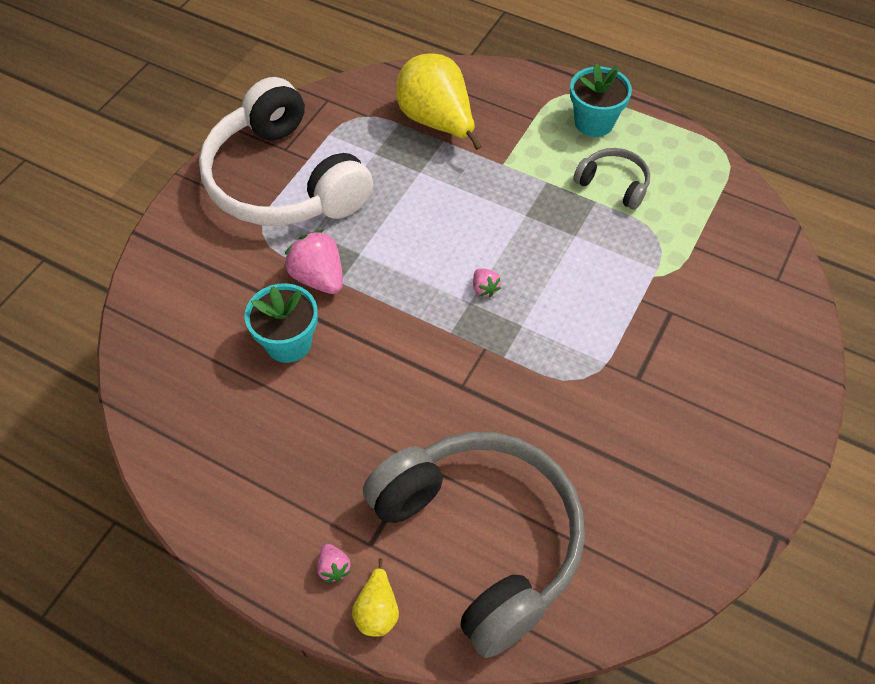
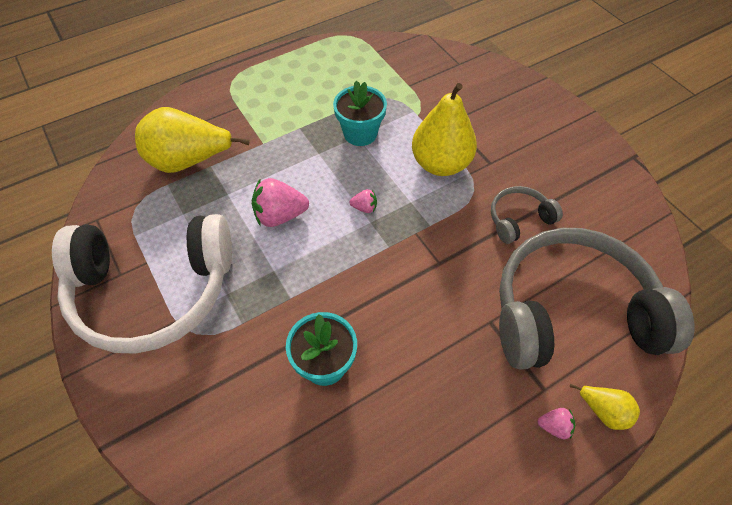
camera: 60 degrees left, 0 degrees up
pink strawberry [284,230,343,294] -> pink strawberry moved to [252,178,309,227]
turquoise flower pot [570,63,632,137] -> turquoise flower pot moved to [333,81,387,146]
grey headphones [573,148,650,210] -> grey headphones moved to [491,186,563,244]
none -> yellow pear [412,83,477,176]

